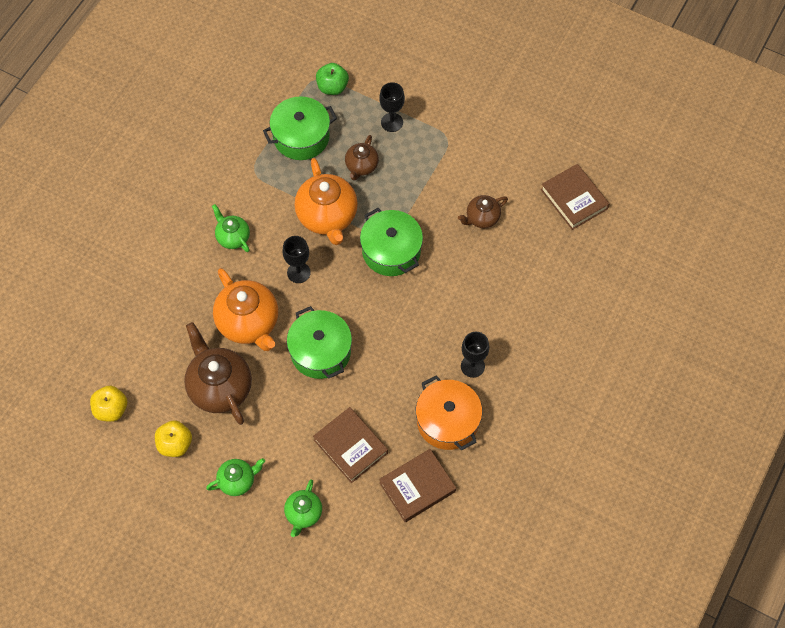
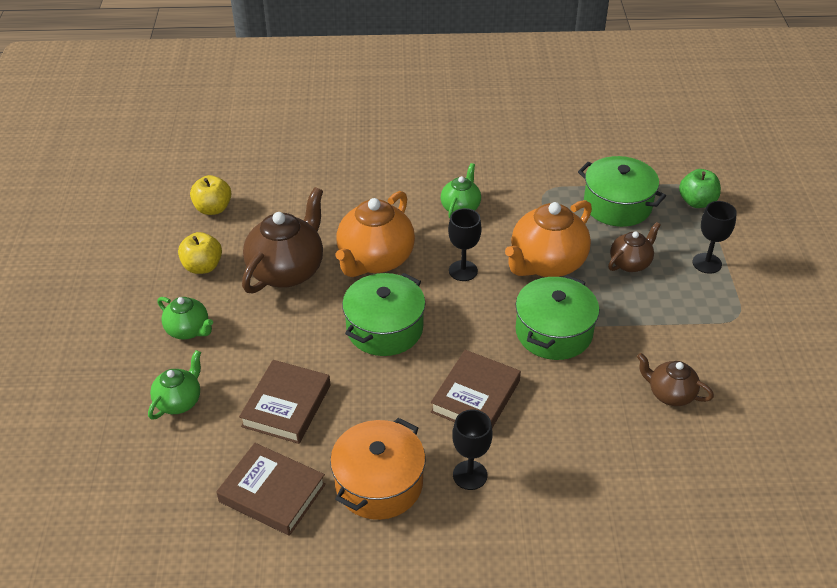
camera: 60 degrees right, 20 degrees down
green teapot [284,479,322,537] -> green teapot turned 135 degrees clockwise [148,350,201,420]
brown teapot [345,135,379,181] -> brown teapot turned 150 degrees clockwise [608,222,661,272]
brown book [541,164,609,230] -> brown book moved to [431,350,521,428]

